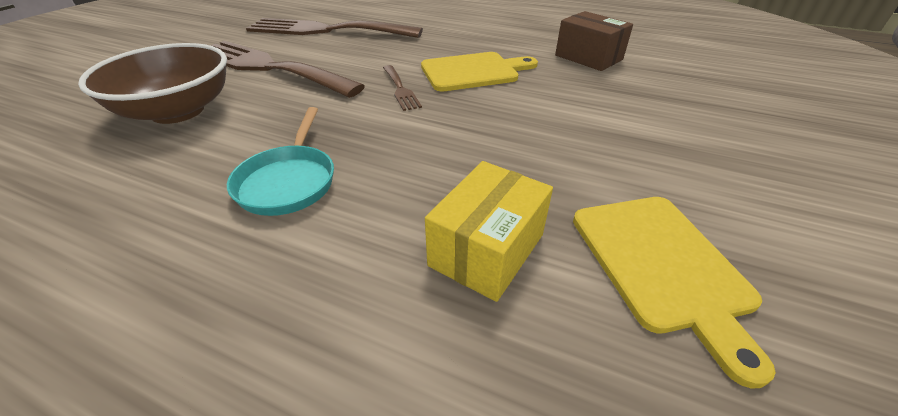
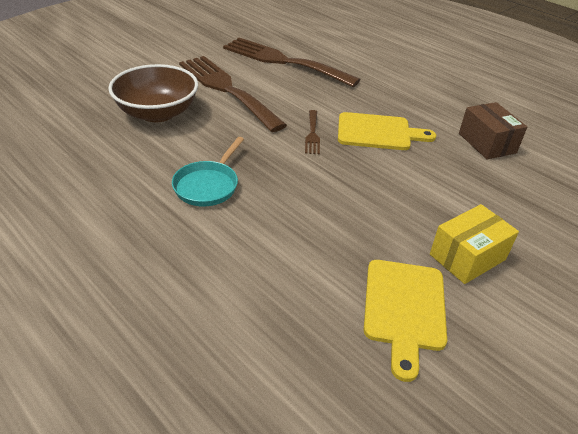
camera: 20 degrees right, 0 degrees up
yellow box [425,161,553,302] -> yellow box moved to [430,204,519,284]

